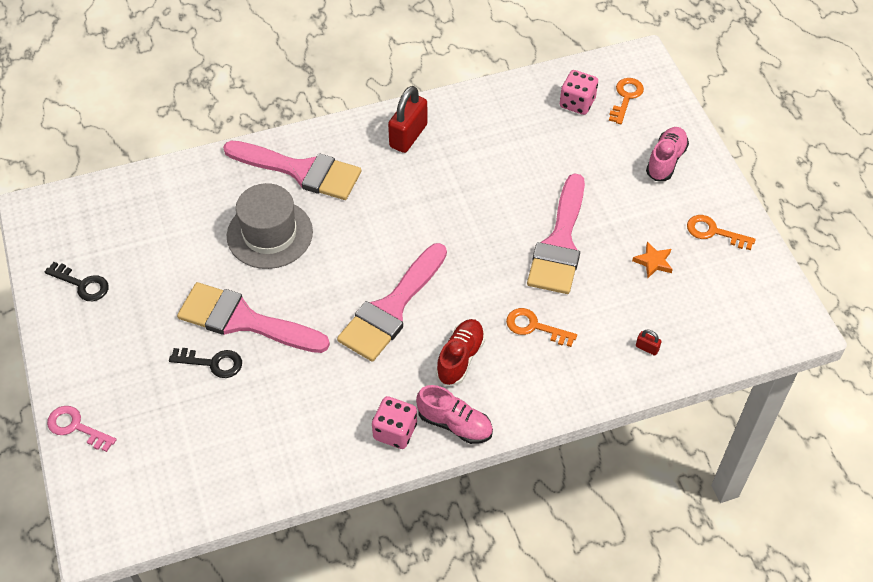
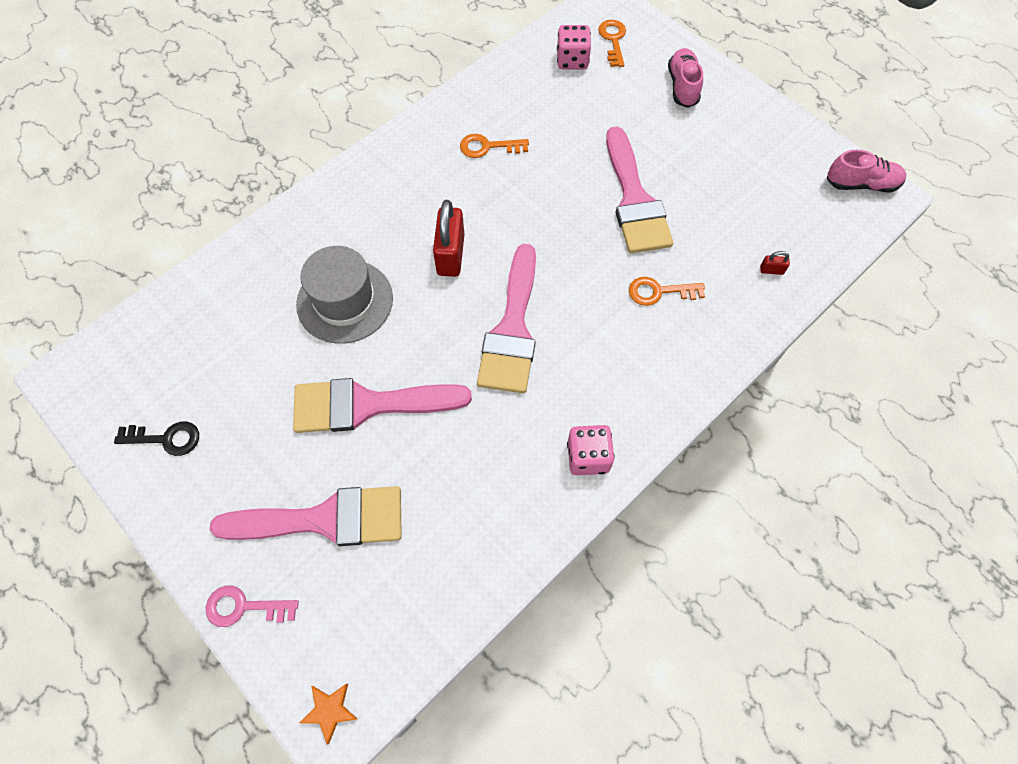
camera: 25 degrees left, 10 degrees up
black key [169,348,242,378] -> none
pink brush [223,141,361,200] -> pink brush moved to [210,486,402,546]
red padlock [388,86,428,153] -> red padlock moved to [433,200,465,277]
pink shoe [416,385,493,444] -> pink shoe moved to [827,150,906,193]
red shoe [436,319,485,386] -> none
orange star [632,242,673,278] -> orange star moved to [299,684,358,744]
orange key [687,215,756,250] -> orange key moved to [460,134,529,158]

